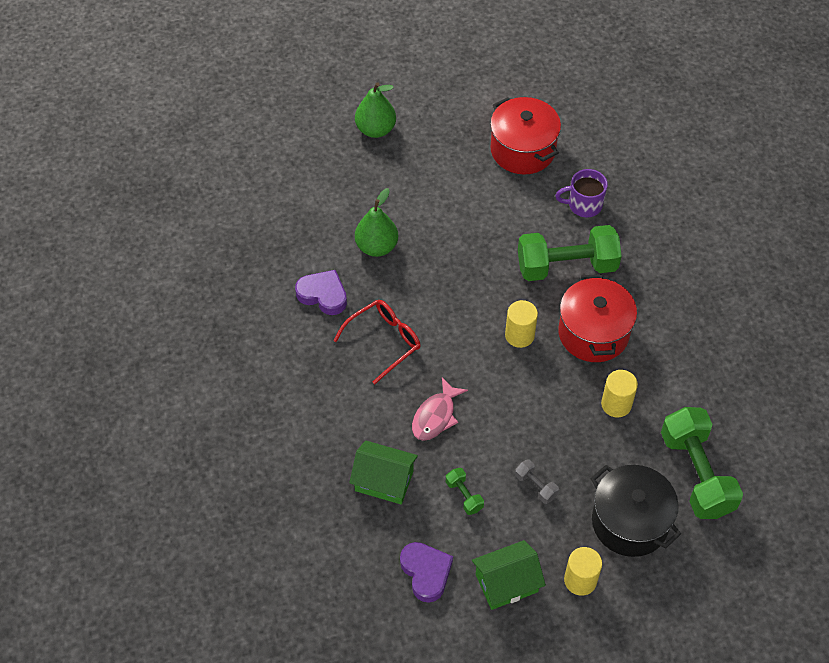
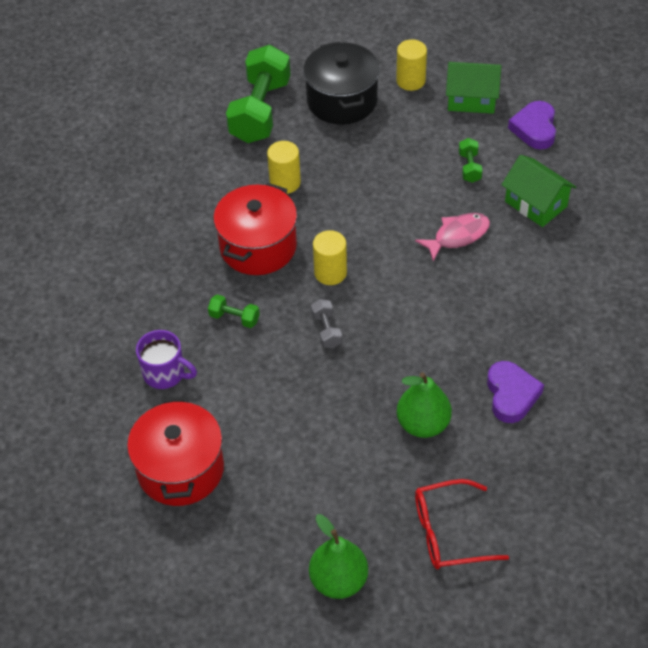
camera: 150 degrees left, 5 degrees down
purple heart [295,270,347,315] -> purple heart turned 150 degrees counterclockwise [487,361,544,423]
red glasses [333,300,421,384] -> red glasses moved to [415,479,509,569]
grey dumbbell [515,459,559,504] -> grey dumbbell moved to [311,299,342,348]
green dumbbell [518,225,622,281] -> green dumbbell [208,294,260,328], size x0.43

